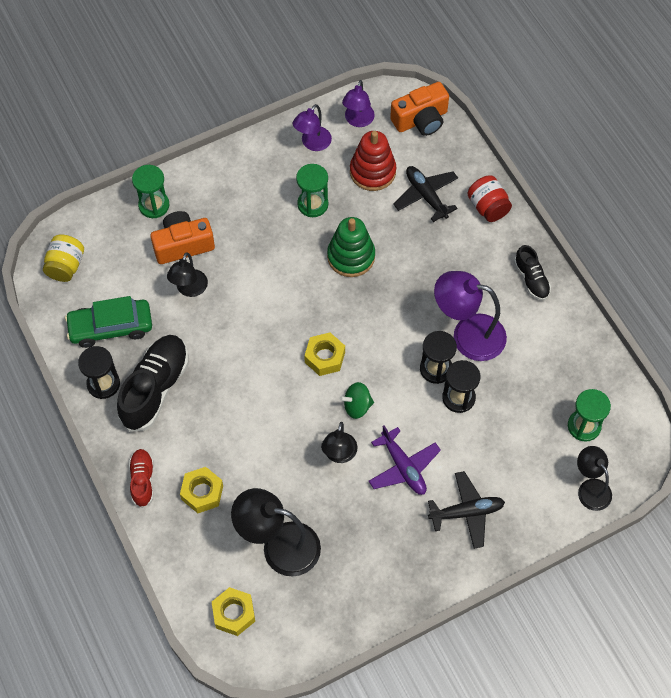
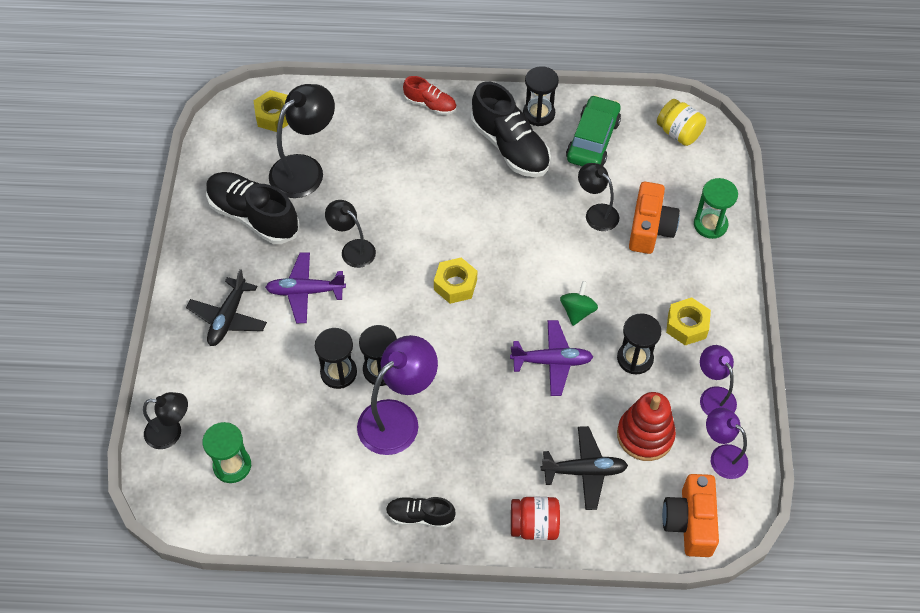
camera: 120 degrees right, 5 degrees down
yellow nut [180,467,223,513] -> yellow nut moved to [666,297,711,345]
green hourglass [296,164,328,217] -> black hourglass [617,313,662,374]
green stacking toy [327,217,375,277] -> purple plane [510,320,593,396]
green spinning top [340,382,374,419] -> green spinning top moved to [560,281,598,326]
none -> black shoe [206,172,300,244]

